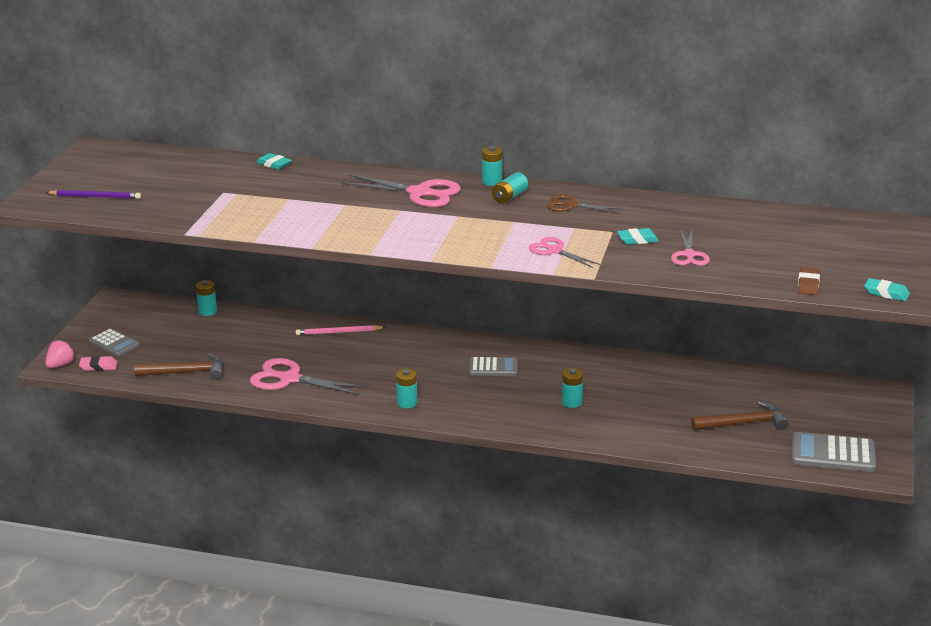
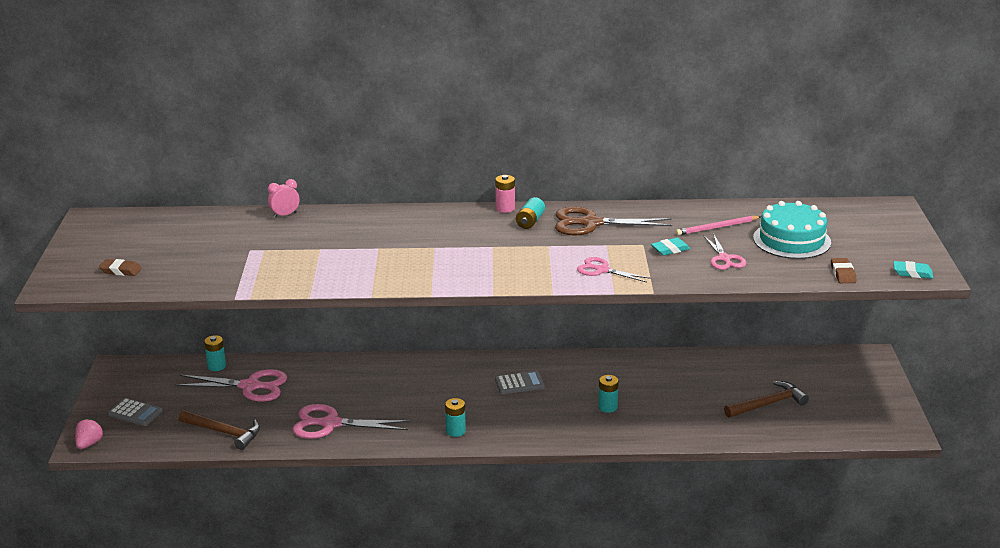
camera: 15 degrees left, 0 degrees up
purple pencil [46,190,141,199] -> brown eraser [99,259,142,276]
pink eraser [79,356,117,371] -> none
brown hammer [134,353,223,380] -> brown hammer turned 45 degrees clockwise [179,410,260,450]
turquoise eraser [256,153,292,170] -> pink clock [268,179,300,218]
pink pencil [296,325,386,335] -> pink pencil moved to [676,216,761,235]
pink scissors [341,174,461,207] -> pink scissors moved to [175,369,287,402]
turquoise battery [482,146,502,186] -> pink battery [495,175,515,213]
brown scissors [546,194,621,213] -> brown scissors [555,207,672,235], size x1.68
grey calculator [792,432,876,472] -> none
none -> turquoise cake [753,201,831,259]

